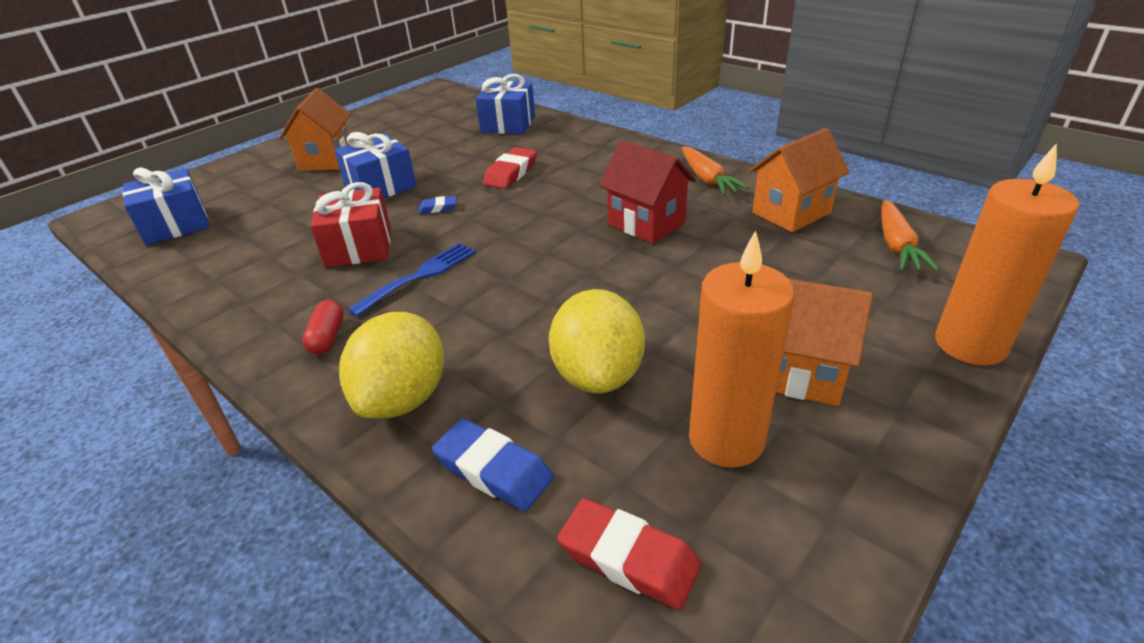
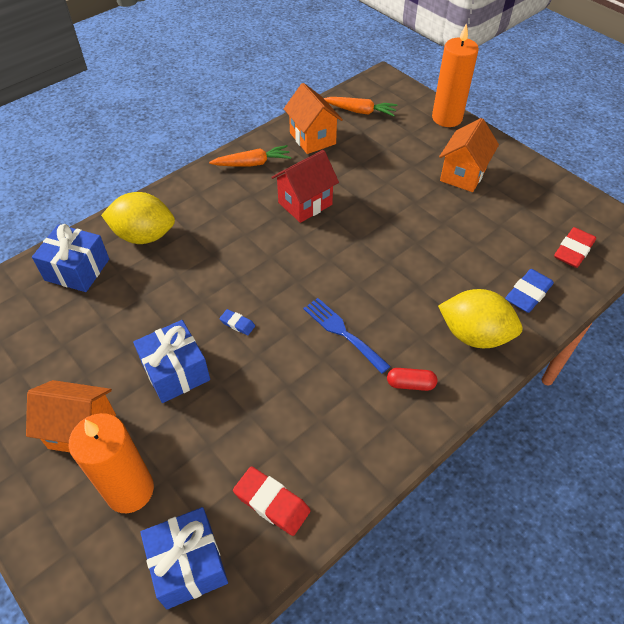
camera: 85 degrees left, 15 degrees up
red gift [310,182,391,268] -> none
blue eraser [419,196,456,214] -> blue eraser turned 60 degrees counterclockwise [219,309,255,335]
red eraser [483,147,537,189] -> red eraser moved to [233,466,310,536]
yellow lemon [549,289,645,393] -> yellow lemon moved to [101,192,175,244]
orange candle [689,230,795,468] -> orange candle moved to [69,413,154,513]

